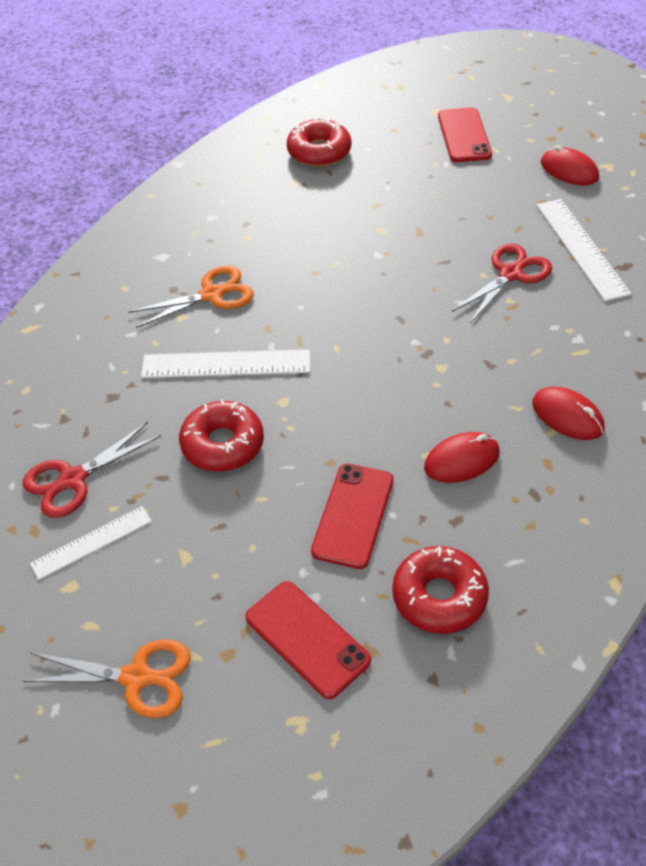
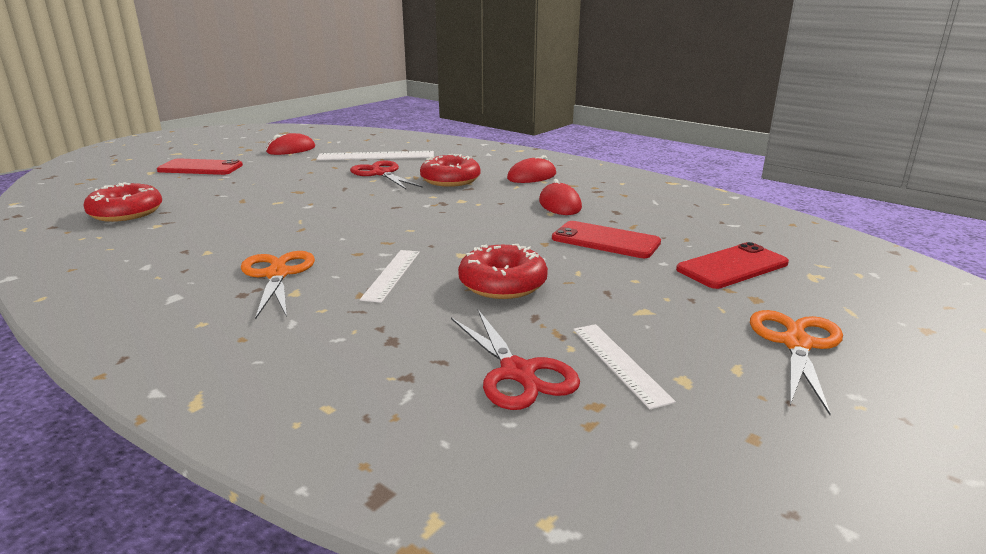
camera: 80 degrees left, 25 degrees down
white ruler [141,349,310,378] -> white ruler [360,250,420,303], size x0.64
red donut [392,546,489,634] -> red donut moved to [420,154,480,187]

